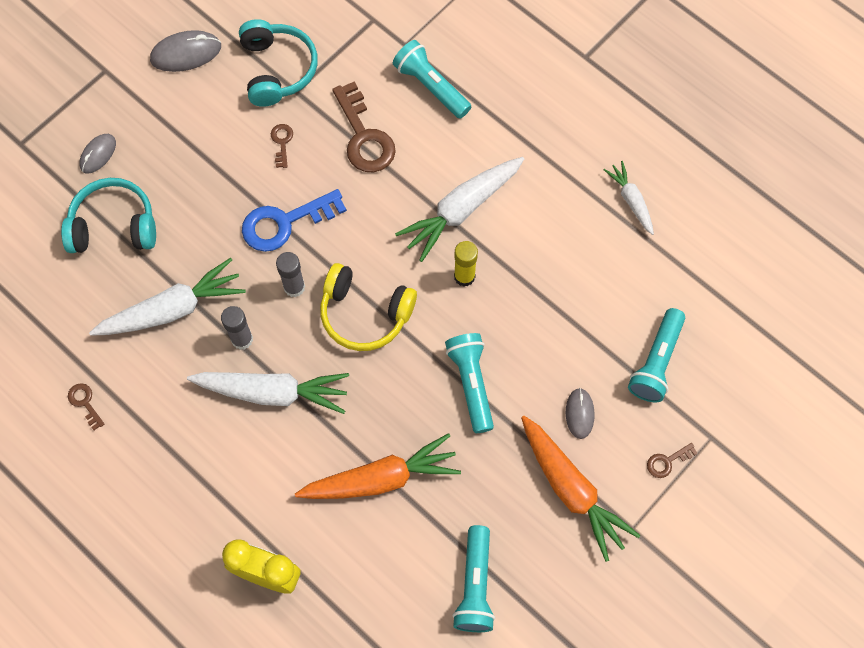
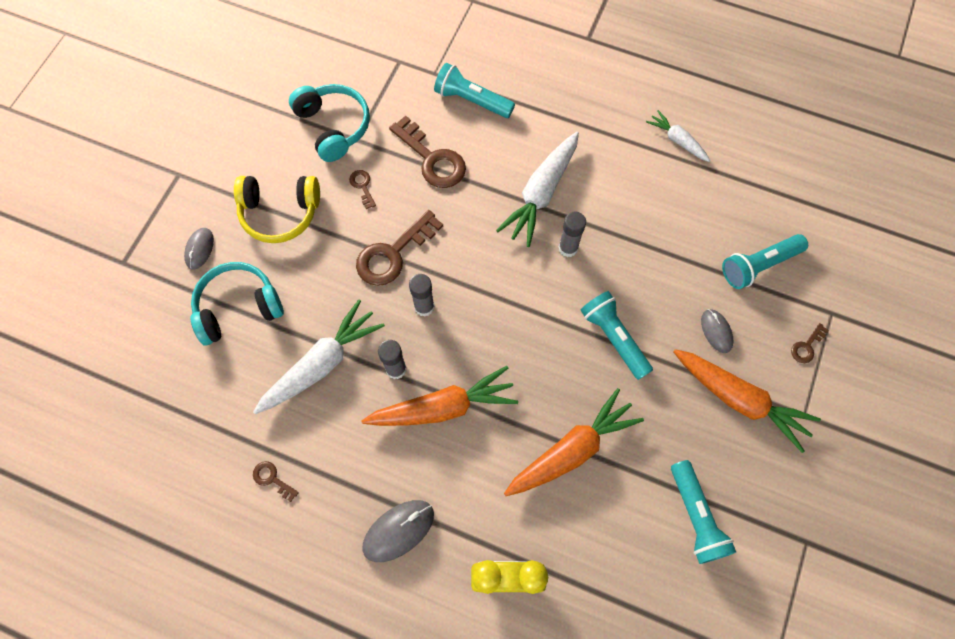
camera: 20 degrees left, 0 degrees up
grey mouse [150,30,221,72] -> grey mouse moved to [362,500,434,562]
white carrot [187,372,349,414] -> orange carrot [361,366,518,426]
blue key [242,189,347,252] -> brown key [356,210,443,286]
yellow headphones [320,263,417,351] -> yellow headphones moved to [234,176,320,243]
yellow glue stick [454,241,478,287] -> grey glue stick [558,212,586,257]
turquoise flashlight [628,308,685,402] -> turquoise flashlight turned 60 degrees clockwise [722,234,808,289]

